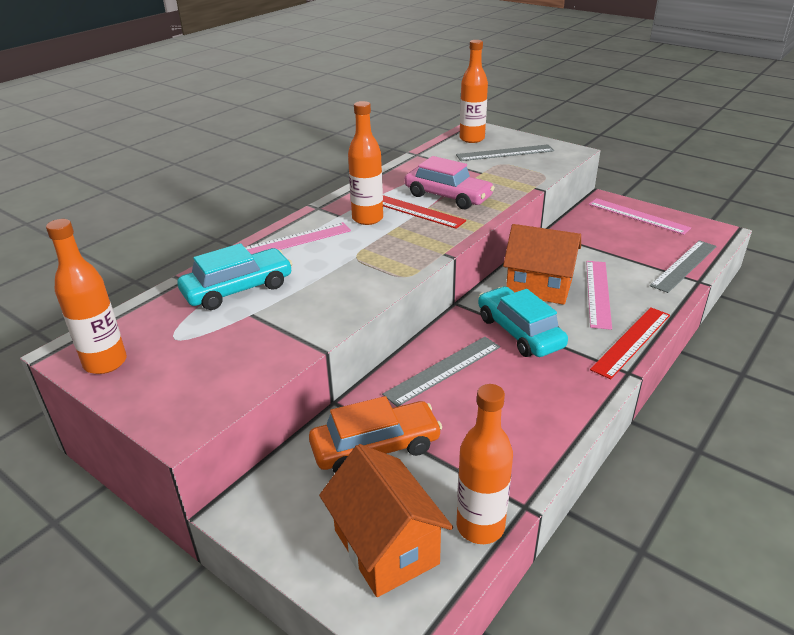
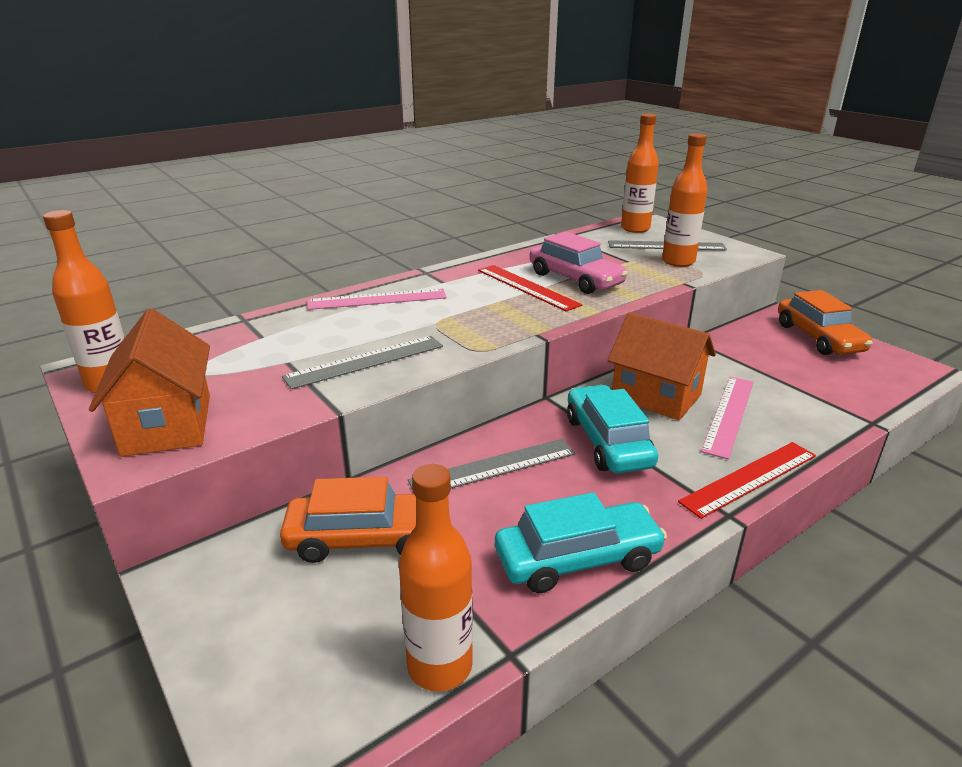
camera: 15 degrees right, 5 degrees down
turquoise car [178,243,293,310] -> turquoise car moved to [495,492,667,593]
orange house [319,444,453,597] -> orange house moved to [89,309,210,457]
orange bottle [348,101,383,225] -> orange bottle moved to [662,133,707,267]
pink ruler [589,198,691,235] -> orange car [778,290,873,355]
grey ruler [650,240,717,293] -> grey ruler moved to [282,336,443,389]

